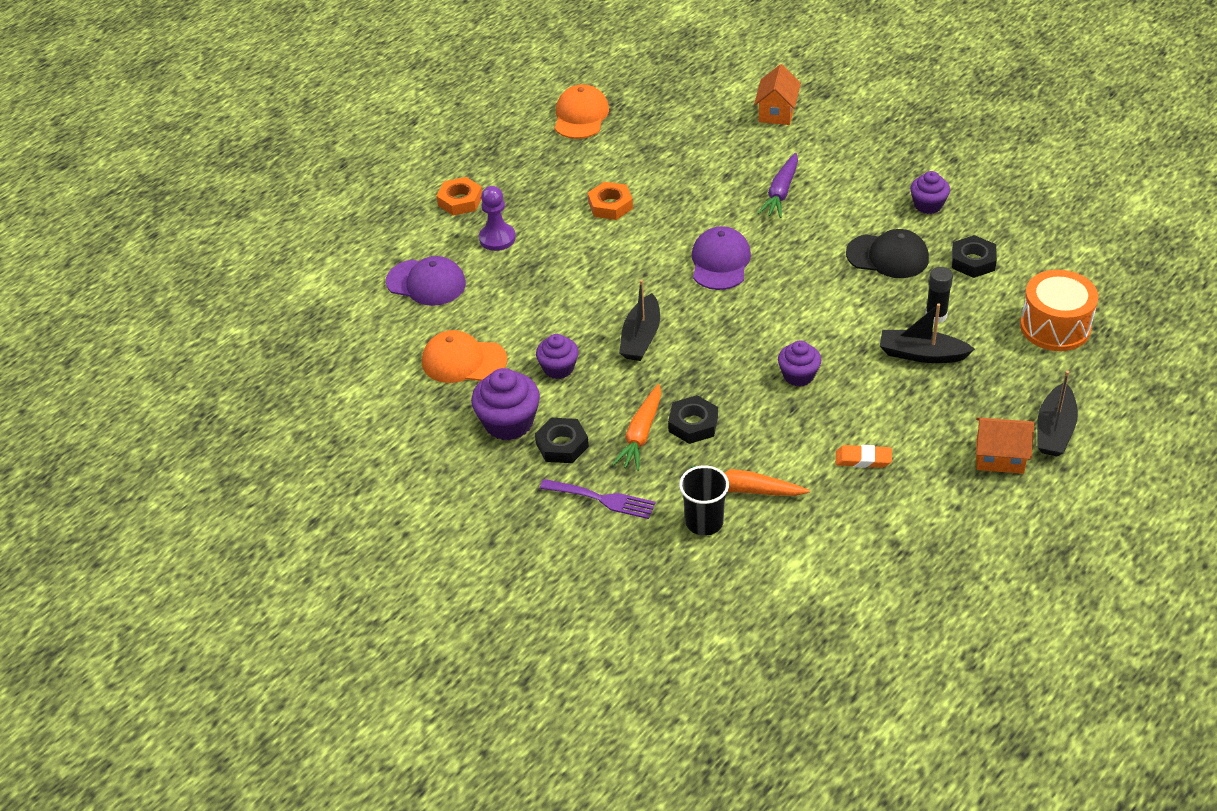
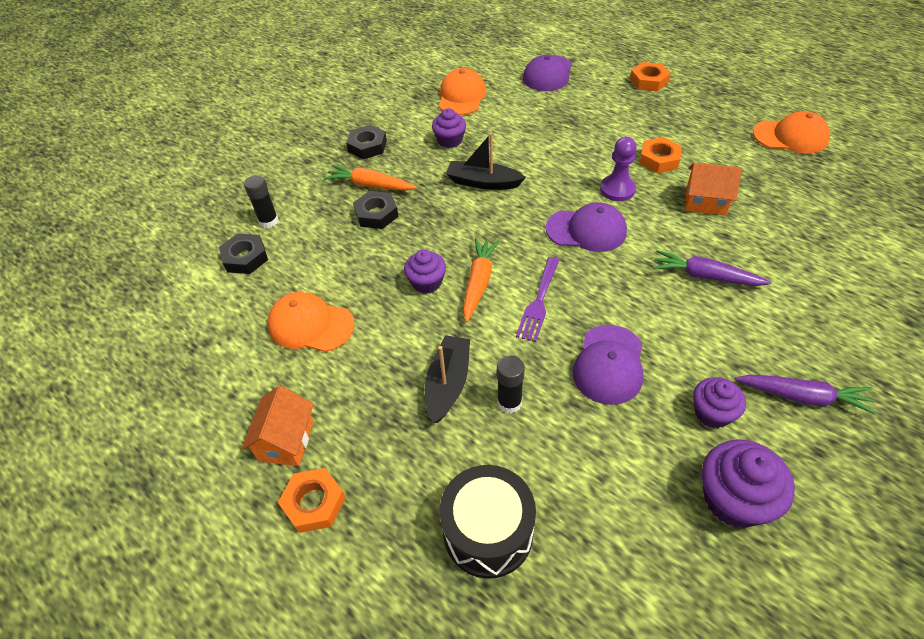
camera: 90 degrees right, 5 degrees up
purple cupcake [471,368,540,440] -> purple cupcake moved to [702,439,795,528]
purple pawn [479,186,516,251] -> purple pawn moved to [600,137,637,201]
purple fork [540,479,656,519] -> purple fork moved to [516,257,560,342]
black cup [679,465,729,536] -> black glue stick [244,175,279,228]
orange carrot [691,465,810,496] -> orange carrot moved to [463,238,500,322]
orange house [754,64,801,125] -> orange house moved to [686,163,742,215]
orange eraser [836,445,892,468] -> orange cap [267,292,354,352]
black cap [846,229,929,278] -> purple cap [573,325,643,405]
black nut [952,235,997,278] -> black nut moved to [219,234,268,274]
orange drum [1020,270,1098,351] -> black drum [440,465,536,579]
black boat [1037,371,1078,457] -> orange nut [278,468,346,533]
none -> purple carrot [735,374,877,414]

